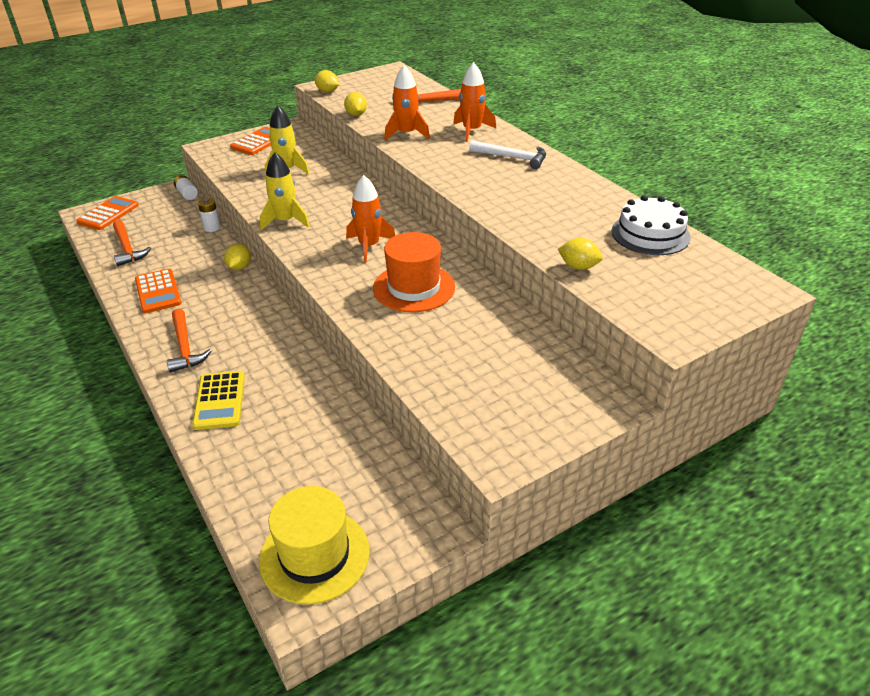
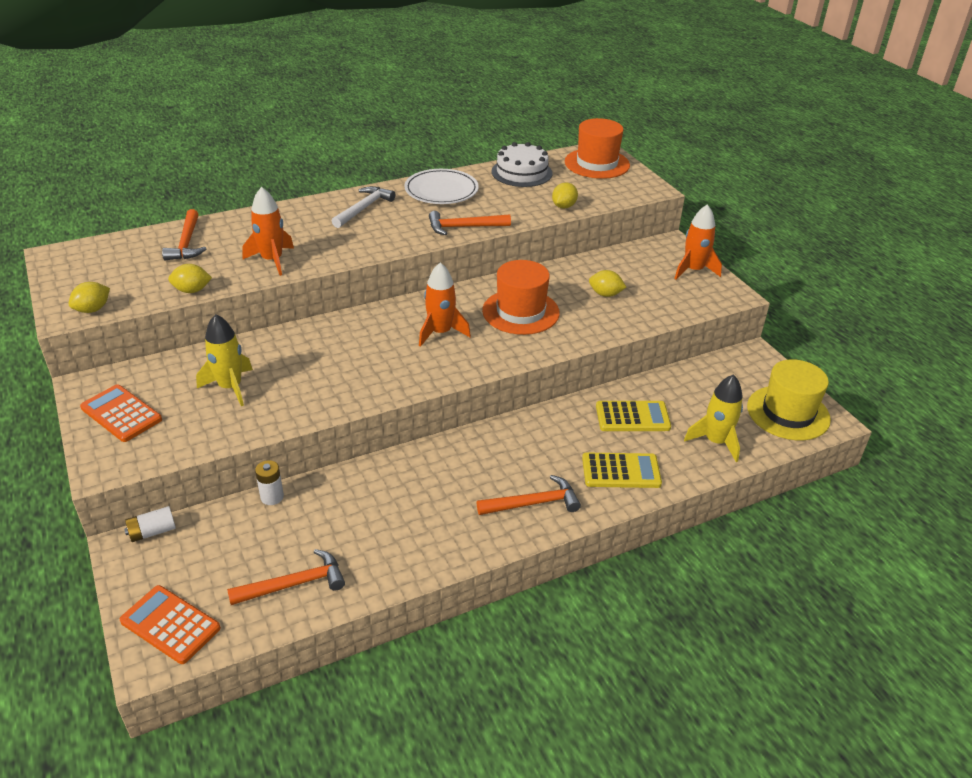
camera: 85 degrees left, 0 degrees up
orange calculator [135,269,182,313] -> none
yellow lemon [224,244,251,270] -> yellow lemon moved to [589,270,626,297]
yellow rocket [260,152,310,230] -> yellow rocket moved to [684,374,743,462]
orange rocket [453,62,496,142] -> orange rocket moved to [674,204,722,279]
none -> white plate [404,169,479,204]
none -> orange hammer [429,211,511,235]
none -> orange hat [565,118,630,179]
none -> yellow calculator [596,401,671,431]

